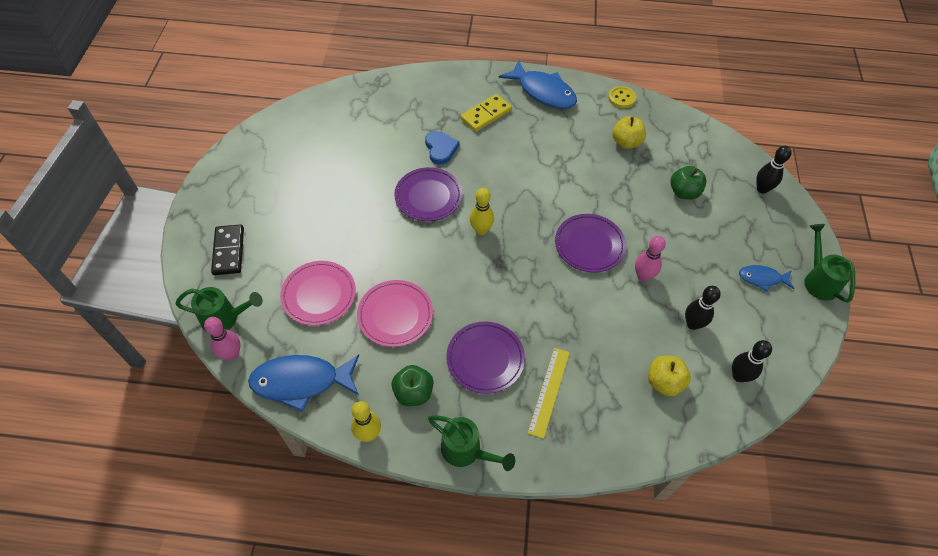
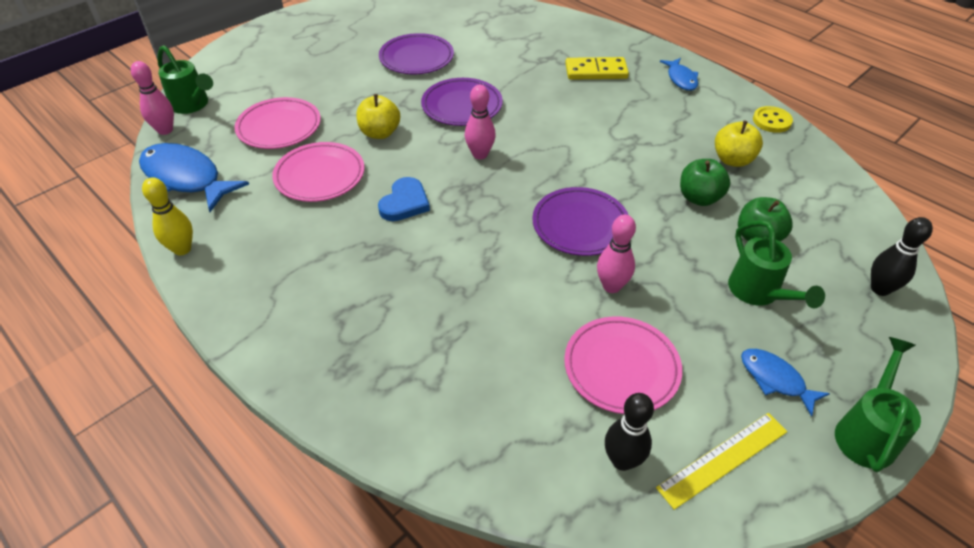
camera: 40 degrees right, 10 degrees down
black domino [211,224,244,275] -> none
green apple [391,365,433,406] -> green apple moved to [680,159,731,206]
blue heart [425,131,459,165] -> blue heart moved to [378,177,430,221]
green watering can [428,415,515,471] -> green watering can moved to [728,220,825,308]
purple plate [446,322,525,394] -> purple plate moved to [379,33,454,74]
yellow bowling pin [470,188,494,235] -> pink bowling pin [465,85,496,159]
blue fish [499,60,577,109] -> blue fish [660,58,698,91], size x0.54
yellow ruler [528,348,570,439] -> yellow ruler moved to [656,413,787,510]
yellow apple [648,356,691,396] -> yellow apple moved to [356,94,400,139]
black bowling pin [685,286,721,330] -> pink plate [564,316,682,414]

